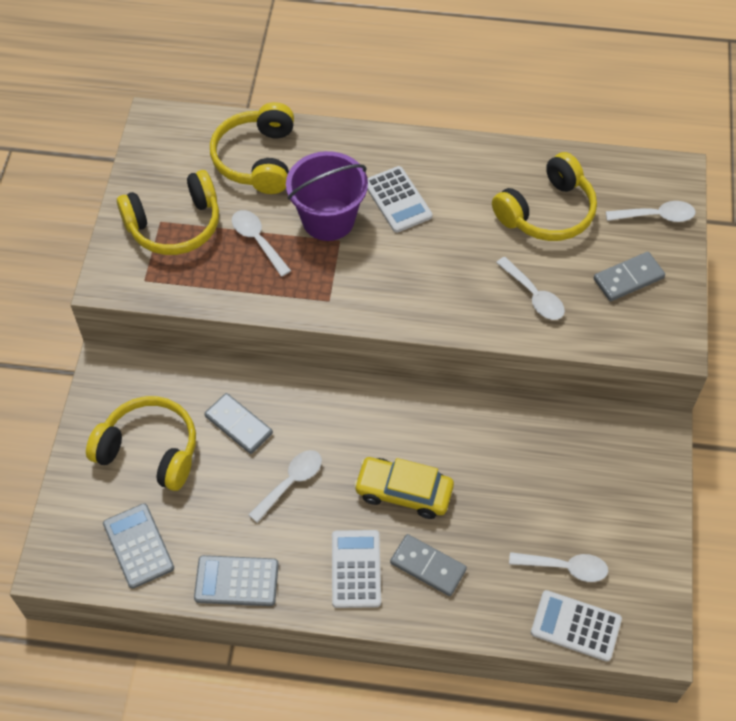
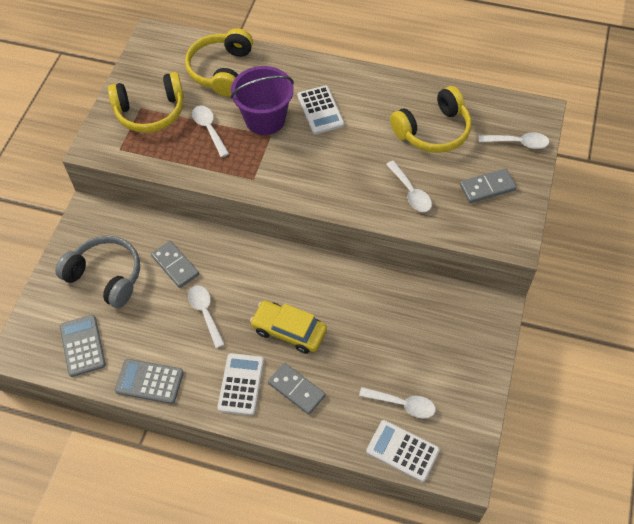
camera: 10 degrees right, 0 degrees up
yellow headphones [86,396,196,491] -> grey headphones [55,235,140,308]
white spoon [249,450,322,523] -> white spoon turned 75 degrees counterclockwise [188,285,225,348]

